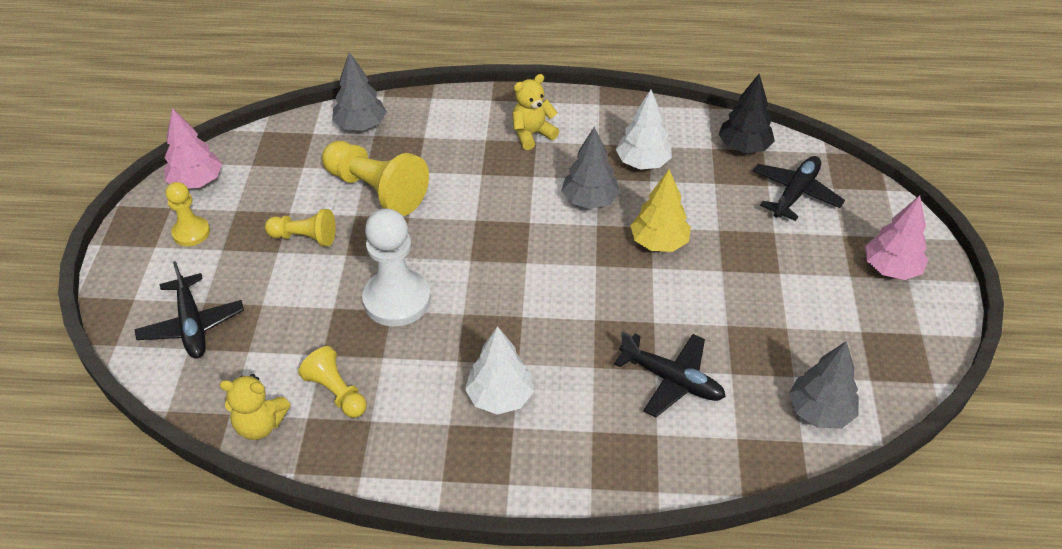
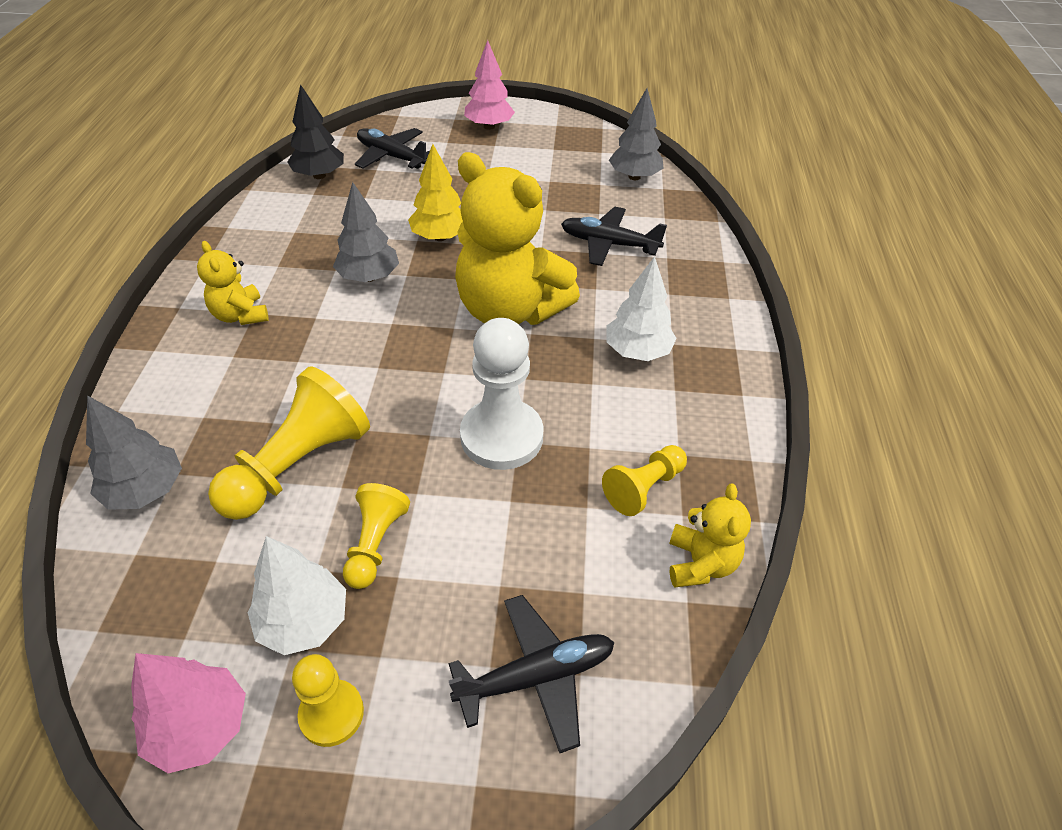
camera: 90 degrees left, 0 degrees up
black plane [614,332,726,417] -> black plane turned 105 degrees counterclockwise [561,207,667,266]
white tree [616,90,672,170] -> white tree moved to [247,536,346,655]
none -> yellow teddy bear [455,152,580,325]

